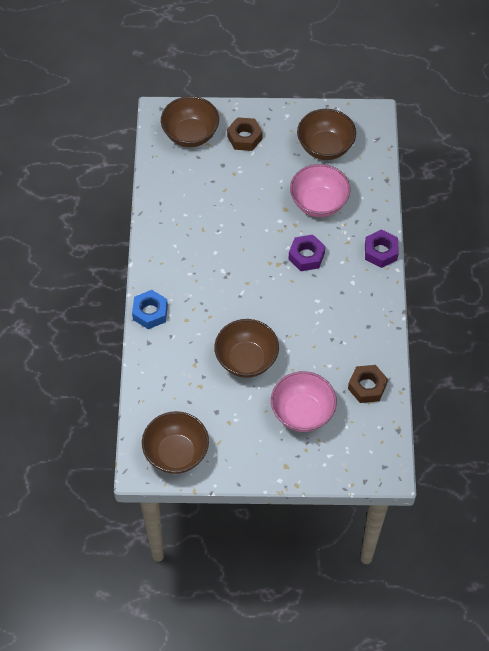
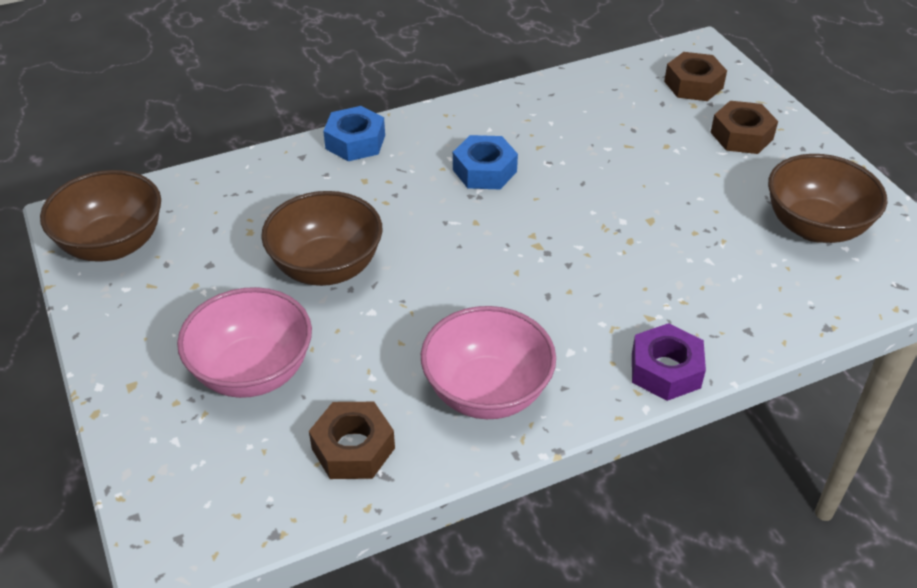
camera: 65 degrees right, 15 degrees down
brown bowl [161,96,219,147] -> brown nut [664,52,727,101]
purple nut [288,235,325,271] -> none
pink bowl [290,164,351,217] -> pink bowl moved to [421,306,556,419]
none -> blue nut [453,135,518,189]

